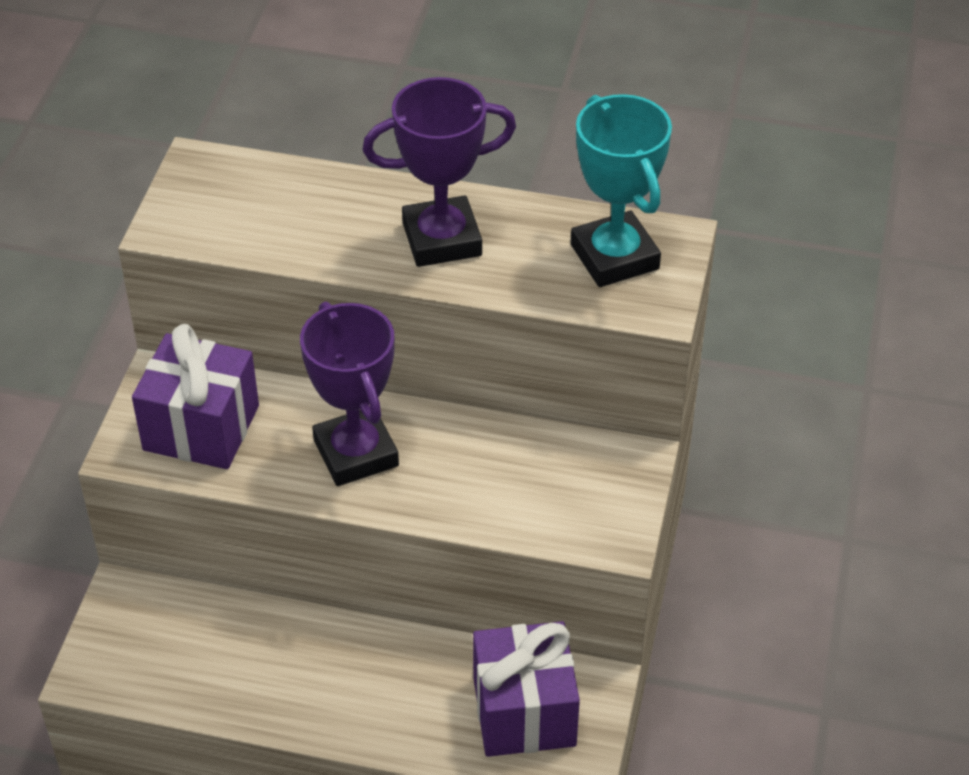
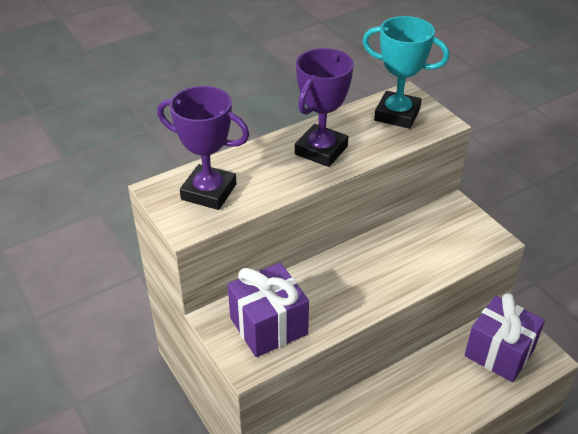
camera: 45 degrees left, 5 degrees down
purple trophy [300,302,399,486] -> purple trophy moved to [157,86,249,210]

